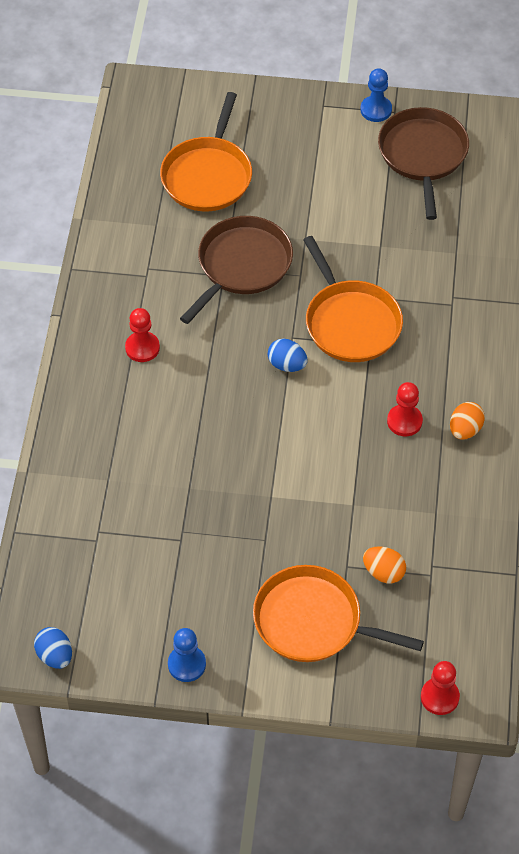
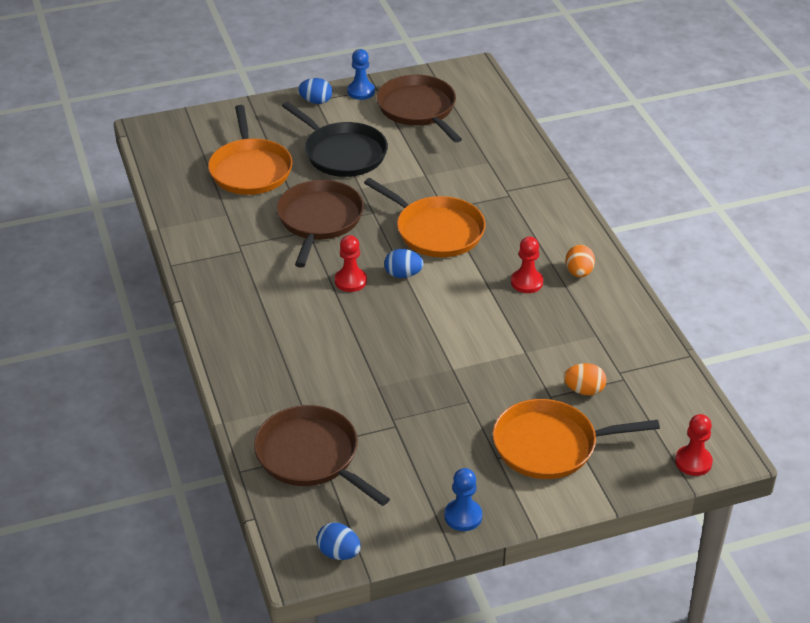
camera: 25 degrees left, 15 degrees down
red pawn [125,308,160,362] -> red pawn moved to [335,235,367,292]
none -> brown pan [254,405,390,506]
none -> black pan [282,102,388,177]
none -> blue egg [298,78,332,104]

